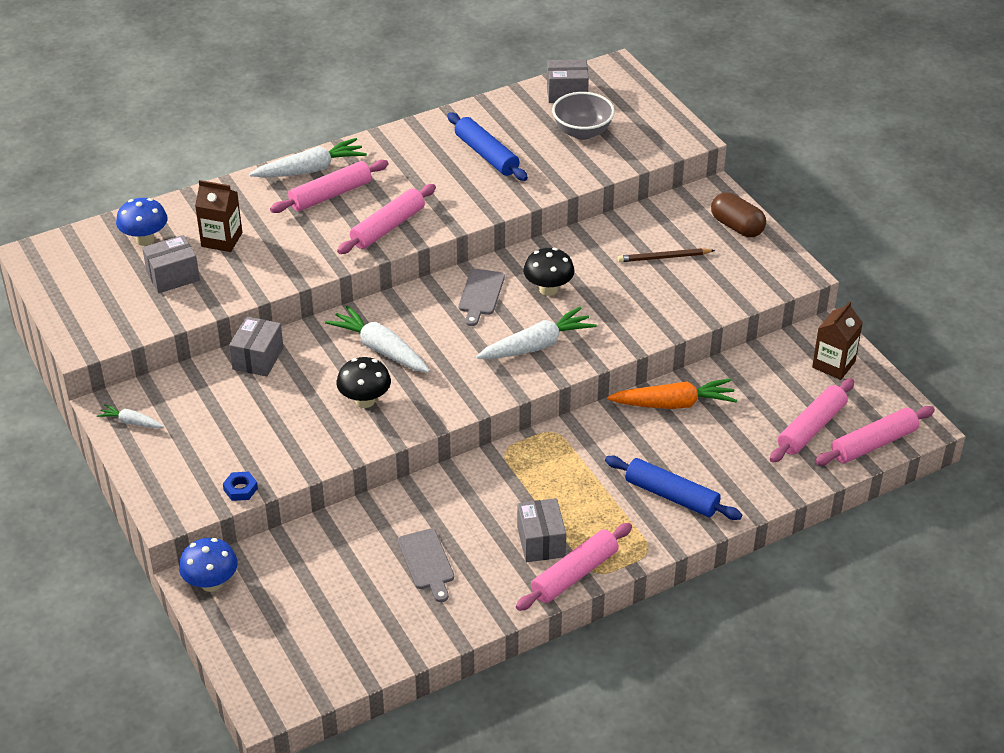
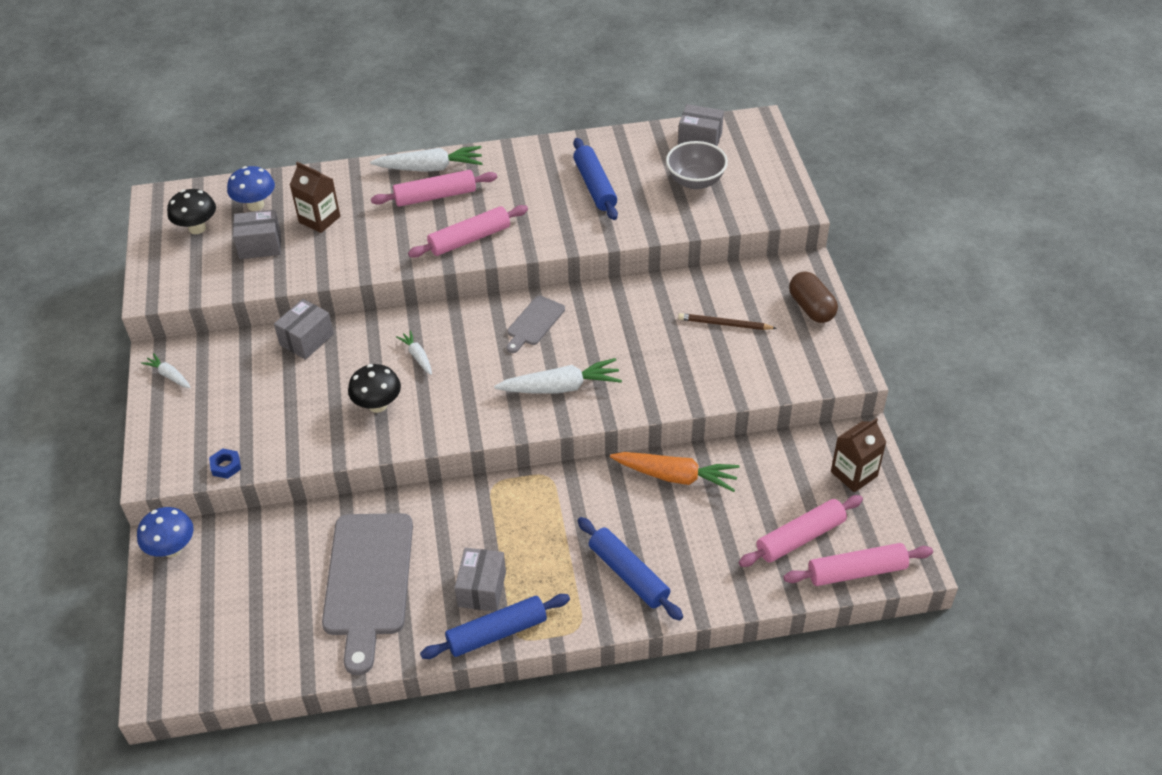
camera: 20 degrees right, 5 degrees up
white carrot [325,305,430,373] -> white carrot [396,330,432,375], size x0.53
grey cutting board [398,529,454,602] -> grey cutting board [322,513,413,675], size x2.02
pink rolling pin [516,523,632,611] -> blue rolling pin [420,594,570,659]
black mushroom [523,248,574,296] -> black mushroom moved to [167,189,216,234]

